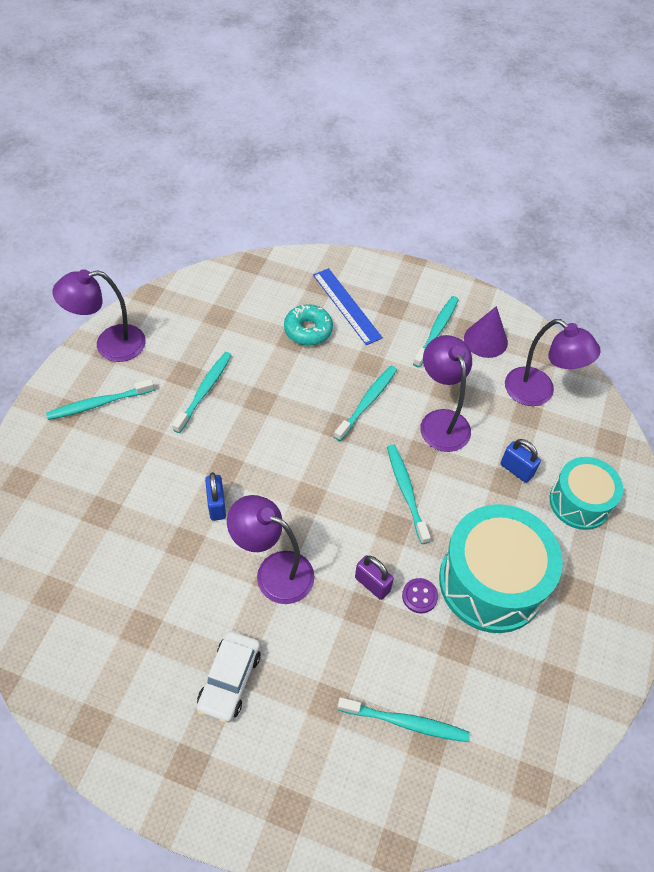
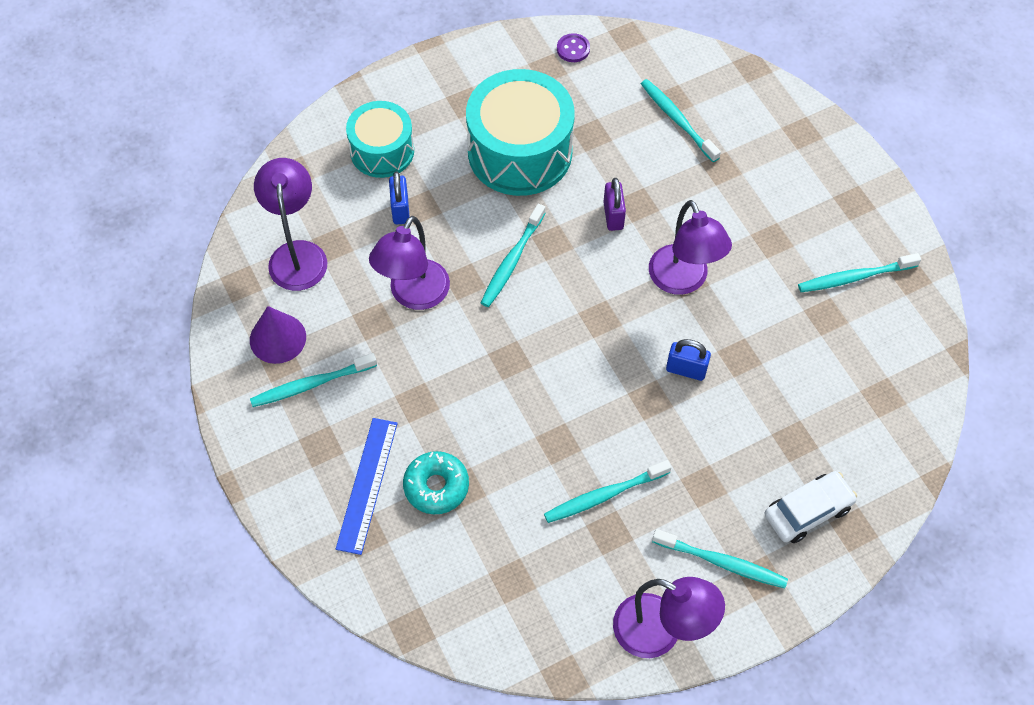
camera: 135 degrees left, 5 degrees up
white car [197,631,261,723] -> white car moved to [765,471,857,543]
blue padlock [205,472,226,521] -> blue padlock turned 75 degrees clockwise [666,339,711,381]
turquoise toothbrush [334,366,397,441] -> turquoise toothbrush moved to [798,253,921,292]
purple button [402,578,438,613] -> purple button moved to [557,33,590,62]

